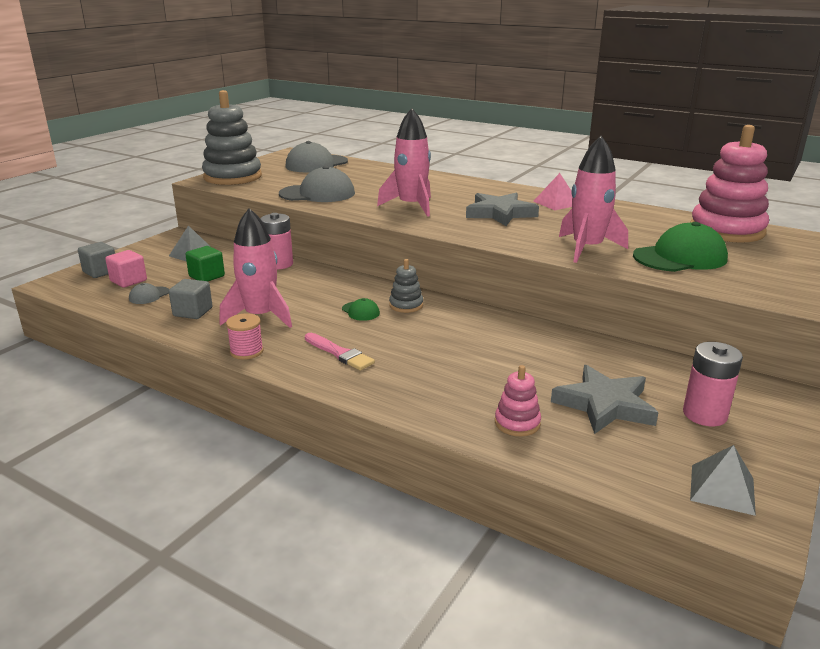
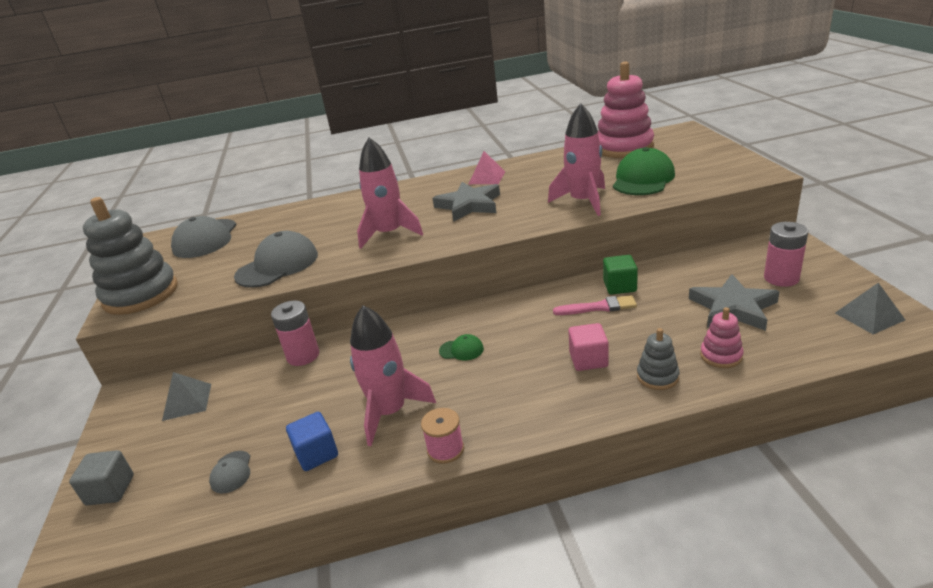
camera: 40 degrees left, 5 degrees up
pink cube [105,250,147,288] -> pink cube moved to [568,323,609,371]
grey cube [169,279,212,319] -> blue cube [286,412,338,471]
green cube [185,246,225,282] -> green cube moved to [603,255,638,295]
pink brush [305,333,375,370] -> pink brush moved to [553,295,637,315]
grey stacking toy [389,259,423,313] -> grey stacking toy moved to [637,328,680,390]

